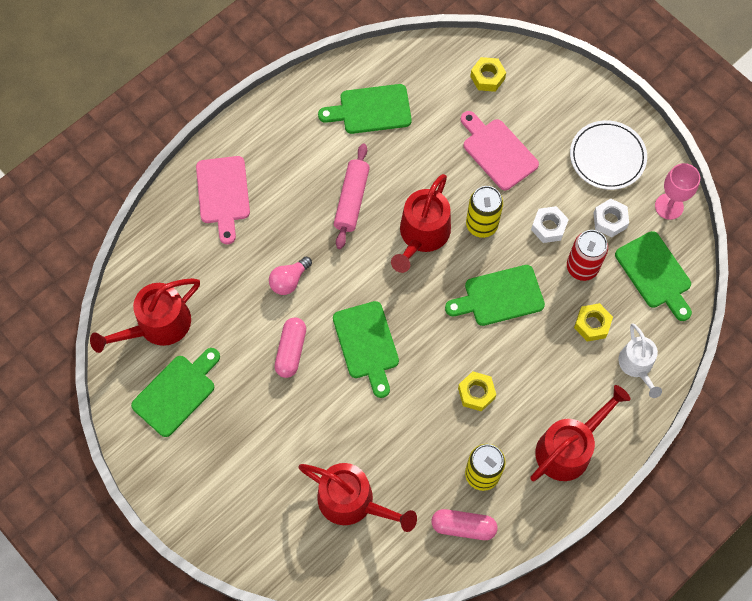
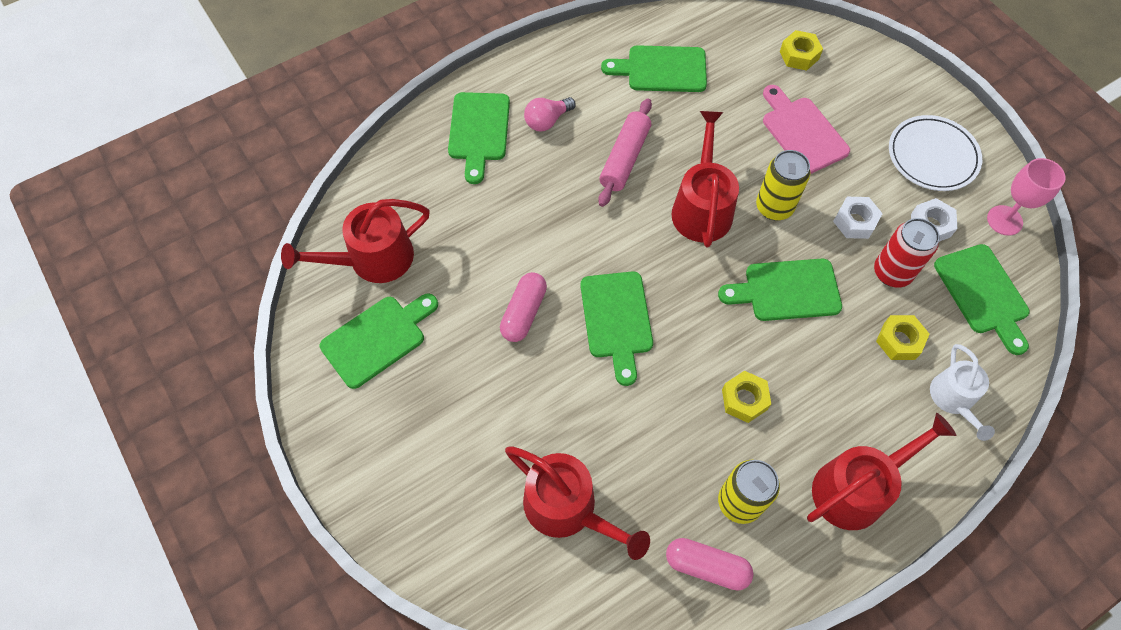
camera: 10 degrees right, 5 degrees down
pink cutting board [196,156,250,244] -> green cutting board [448,92,510,184]
pink light bulb [269,256,312,295] -> pink light bulb moved to [524,97,576,131]
red watering can [391,174,451,273] -> red watering can turned 150 degrees clockwise [671,111,739,248]

